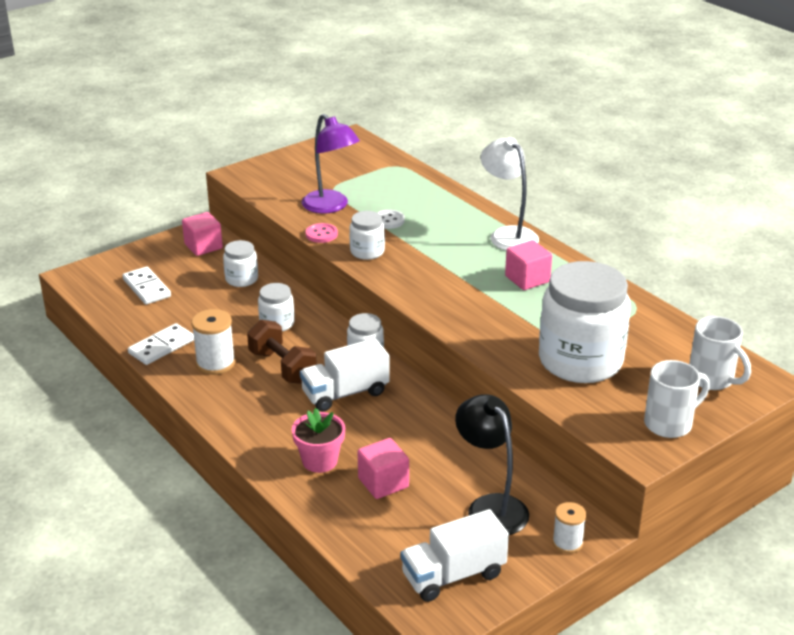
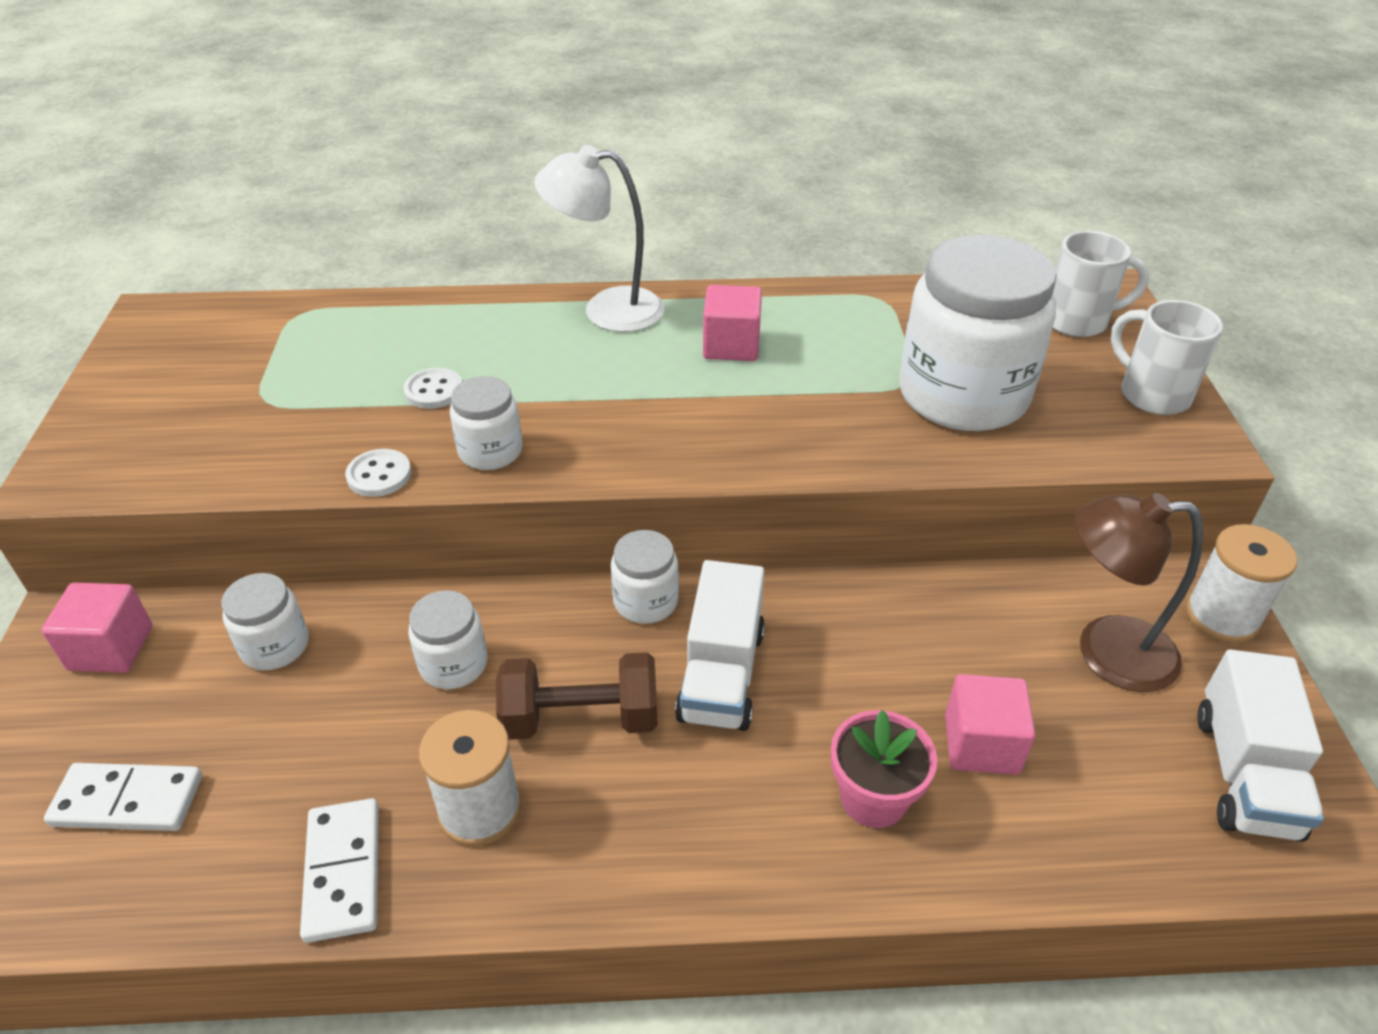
camera: 55 degrees left, 10 degrees up
purple lamp [302,114,360,214] -> none
pink button [305,223,338,243] -> white button [345,449,411,497]
black lamp [455,394,529,535] -> brown lamp [1074,493,1203,692]
white spool [553,502,586,554] -> white spool [1186,524,1297,643], size x1.54
white mug [644,360,710,438] -> white mug turned 45 degrees counterclockwise [1111,300,1223,415]

